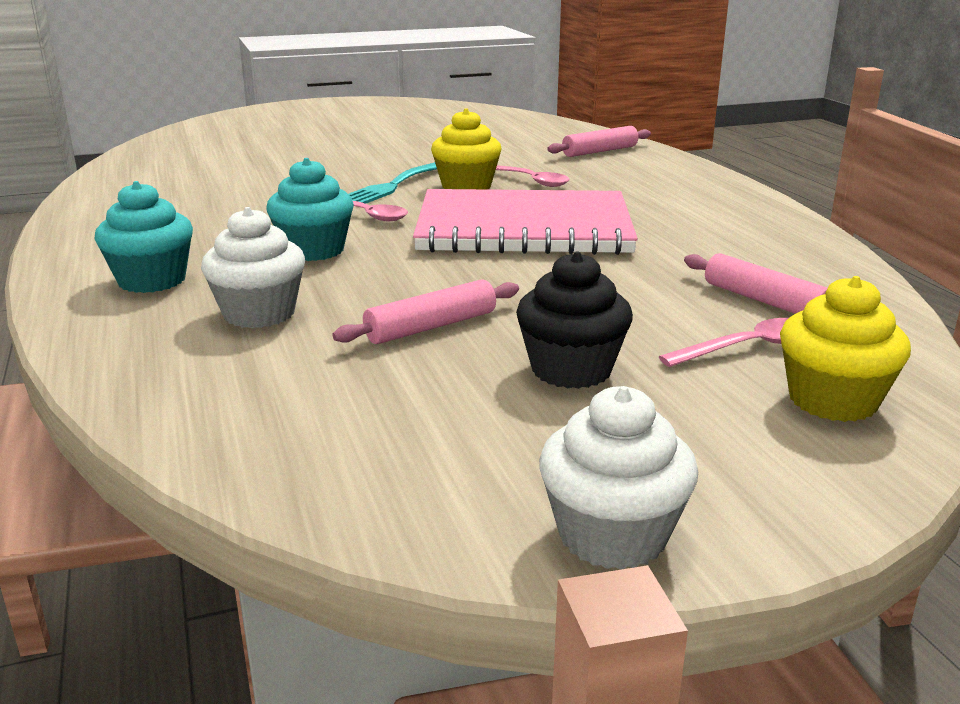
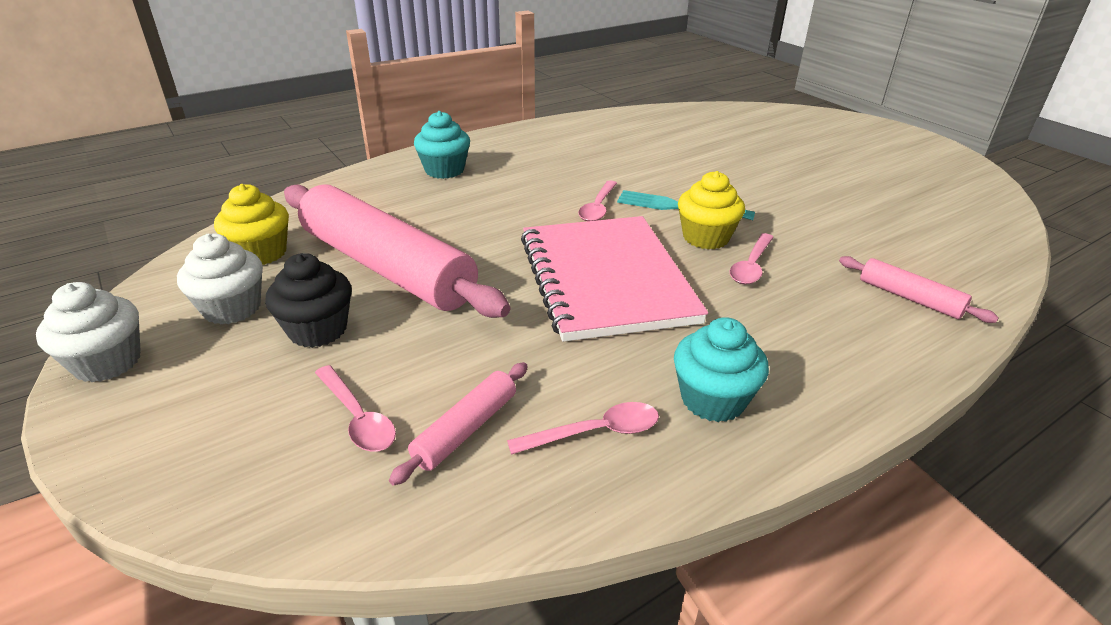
camera: 75 degrees right, 10 degrees up
white cupcake [201,207,305,328] -> white cupcake moved to [177,233,263,324]
turquoise cupcake [266,158,354,261] -> turquoise cupcake moved to [674,317,769,422]
pink rolling pin [332,279,519,344] -> pink rolling pin [284,184,511,318], size x2.31
yellow cupcake [780,276,911,422] -> yellow cupcake moved to [214,184,289,265]
none -> pink spoon [507,402,659,455]

